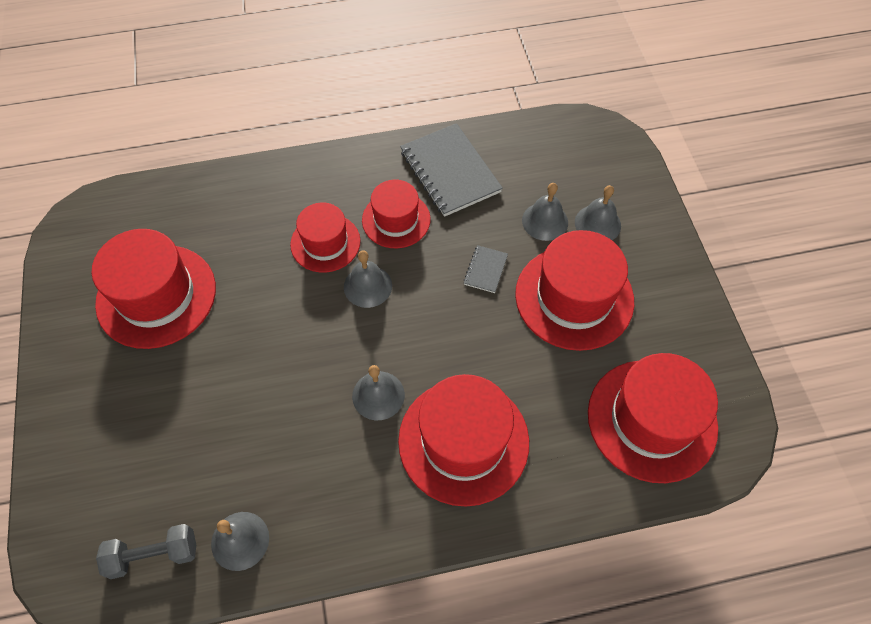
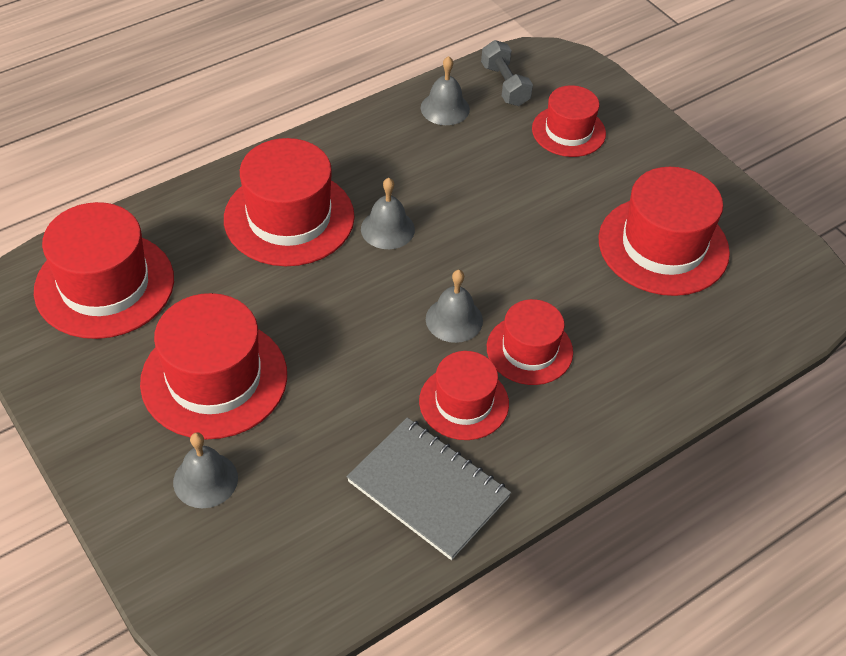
camera: 155 degrees right, 10 degrees down
grey dumbbell [96,524,196,579] -> grey dumbbell turned 75 degrees counterclockwise [481,40,533,106]
grey notebook [464,245,508,293] -> none
grey bell [522,183,568,241] -> none
none -> red hat [532,85,606,157]

